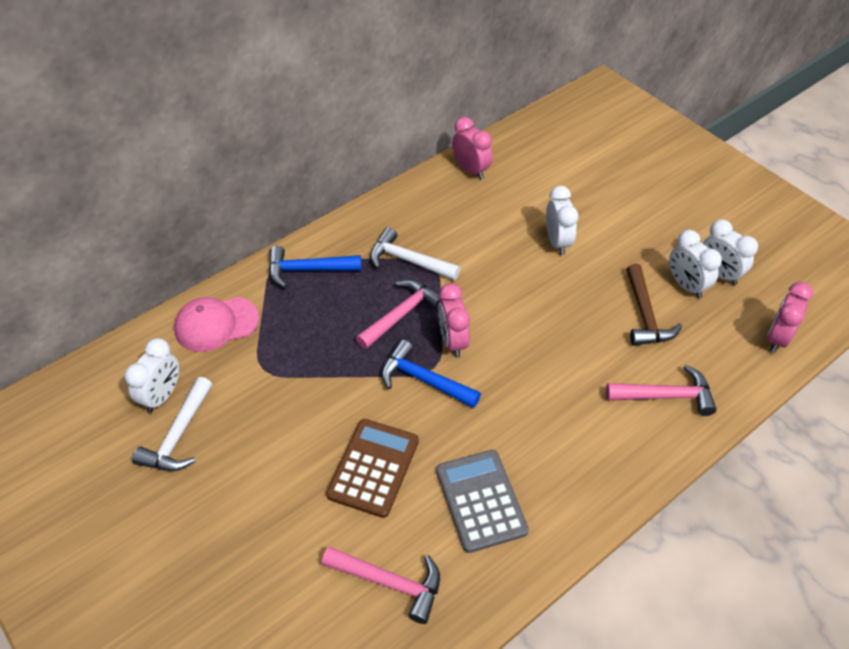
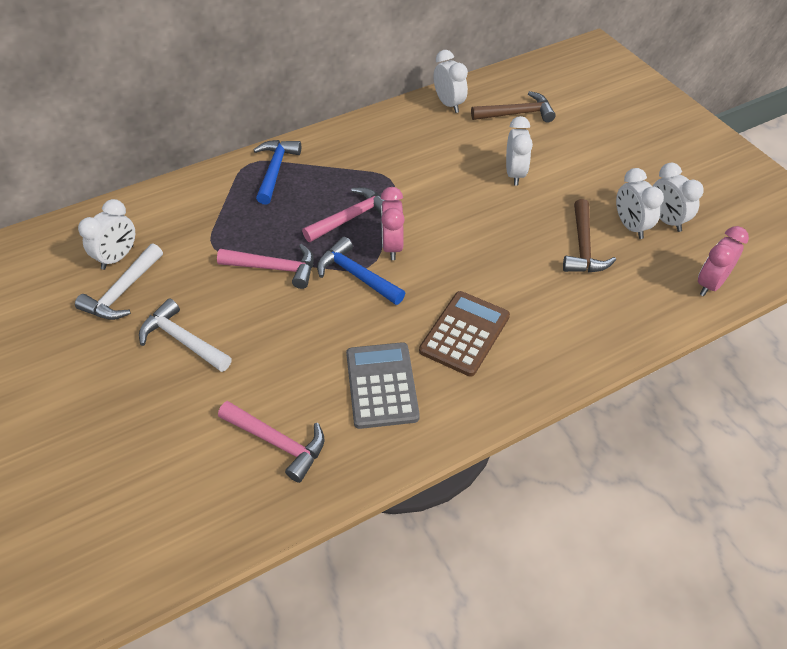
camera: 10 degrees right, 0 degrees up
pink cap [174,297,259,352] -> none
blue hammer [269,246,361,288] -> blue hammer turned 90 degrees clockwise [254,140,301,205]
brown calculator [326,419,419,518] -> brown calculator moved to [419,291,510,377]
white hammer [370,227,460,281] -> white hammer moved to [139,298,232,372]
pink clock [452,117,492,180] -> white clock [434,50,468,113]
pink hammer [606,365,717,416] -> pink hammer moved to [217,244,314,289]
none -> brown hammer [471,91,556,123]

